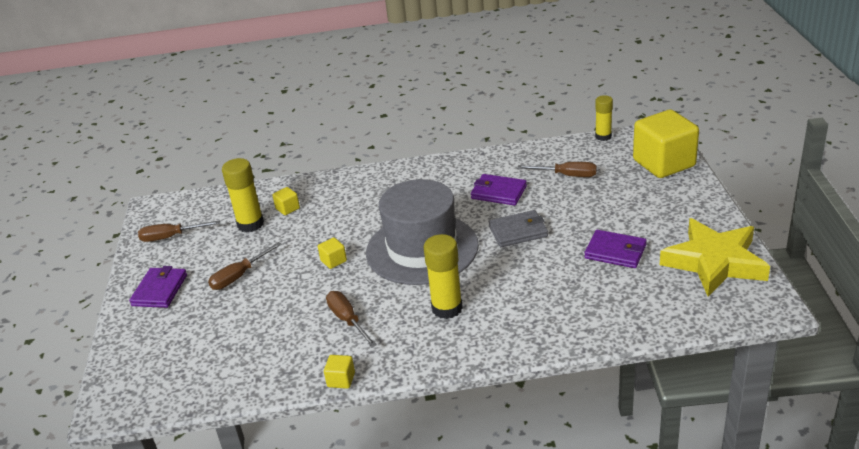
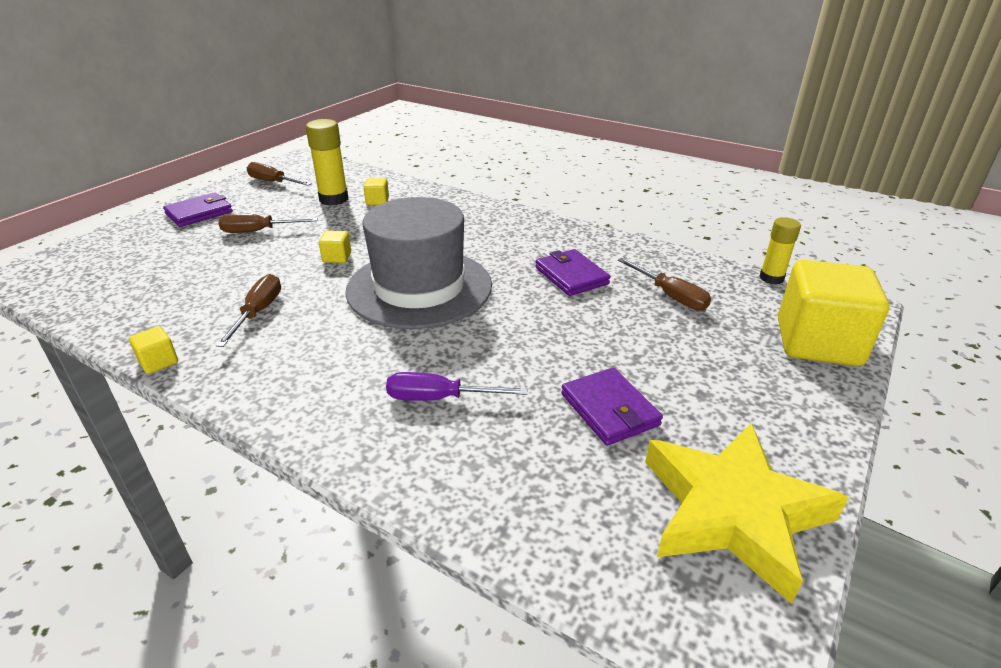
camera: 35 degrees right, 0 degrees up
yellow glue stick [424,234,463,319] -> none
grey wallet [488,210,548,247] -> none
none -> purple screwdriver [386,372,528,401]

